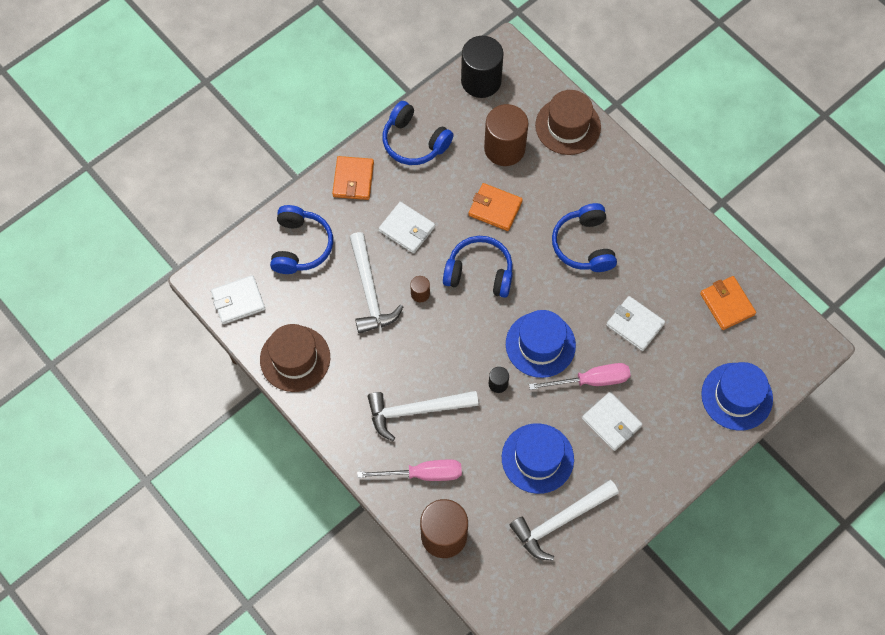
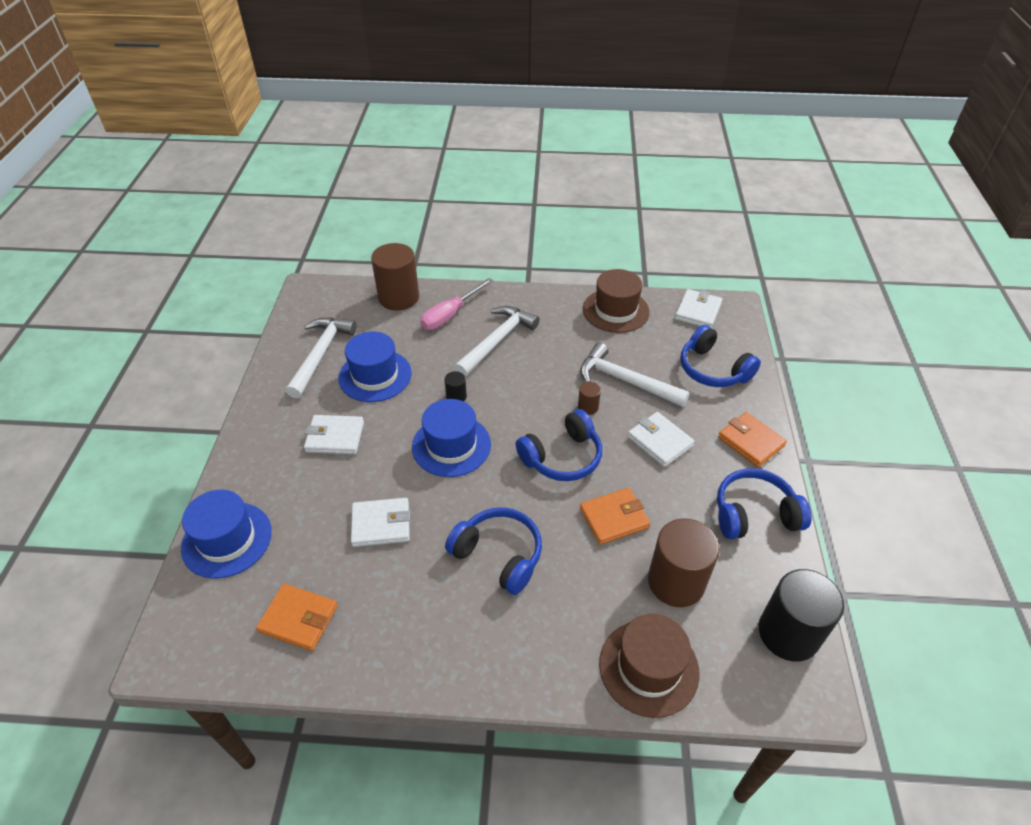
camera: 135 degrees right, 20 degrees down
white wallet [379,202,435,254] -> white wallet turned 60 degrees clockwise [627,412,695,467]
pink screwdriver [529,363,631,390] -> none

